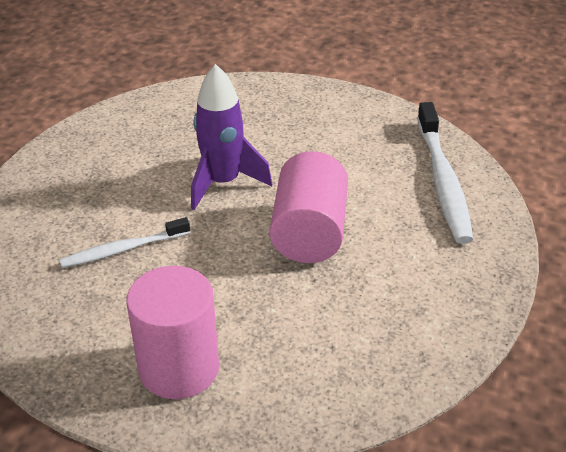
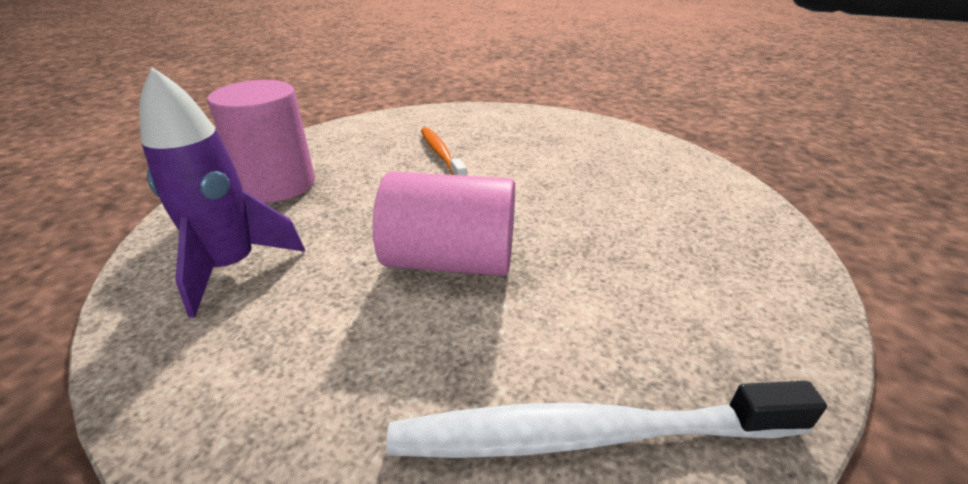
camera: 90 degrees right, 5 degrees down
white toothbrush [59,217,190,268] -> orange toothbrush [421,128,467,176]
purple rocket [191,64,272,210] -> purple rocket moved to [139,67,306,318]

